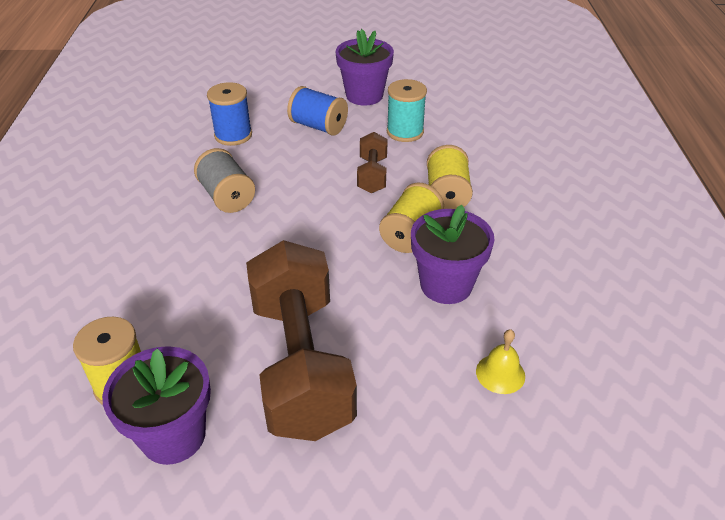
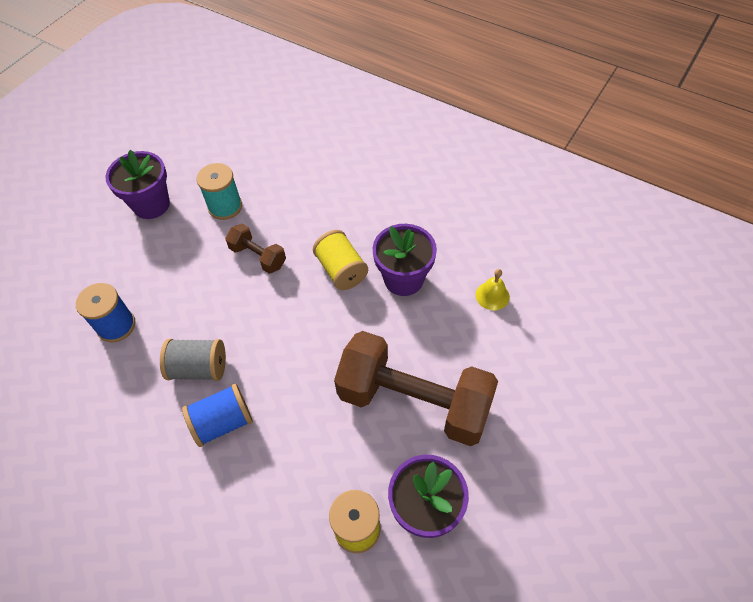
camera: 55 degrees left, 15 degrees up
blue spool [287,86,348,136] -> blue spool moved to [182,384,253,447]
yellow spool [427,145,473,209] -> none

